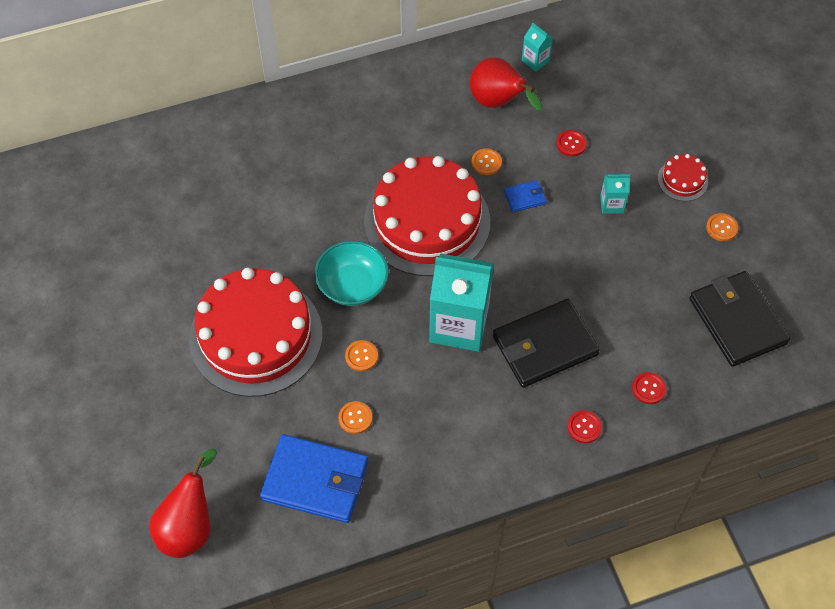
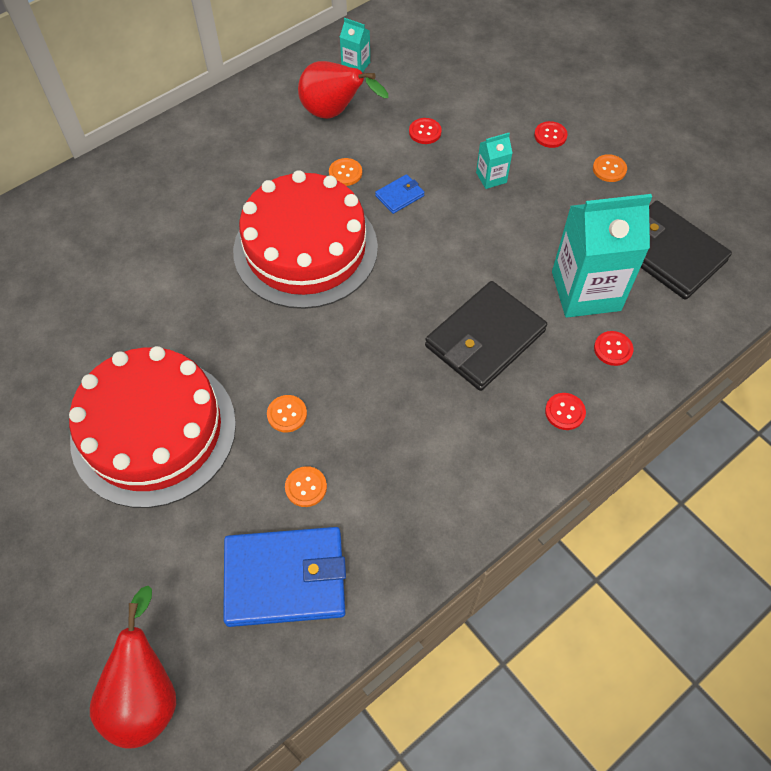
camera: 20 degrees left, 0 degrees up
turquoise bowl [315,241,389,306] -> none
turquoise carton [429,254,494,352] -> turquoise carton moved to [552,194,652,318]
red cake [658,154,708,201] -> red button [534,121,568,148]

